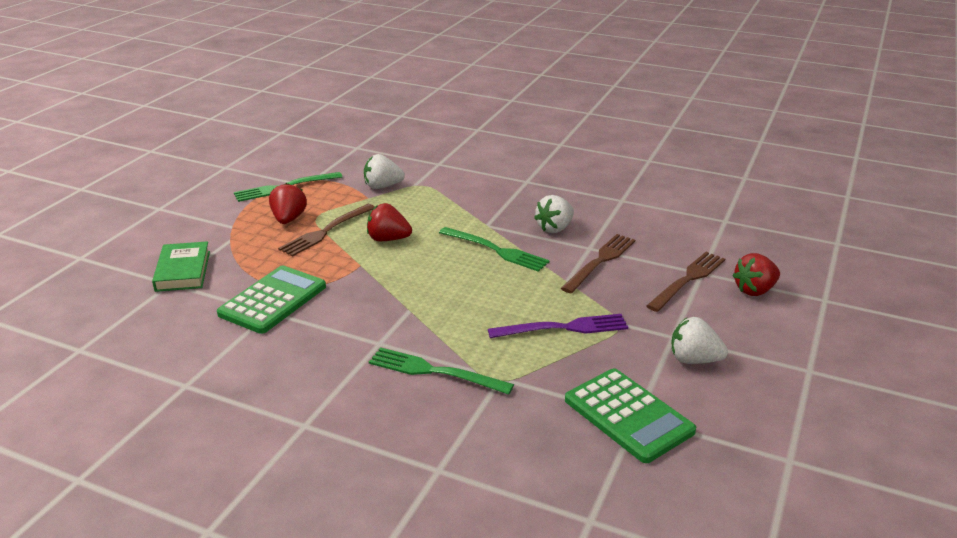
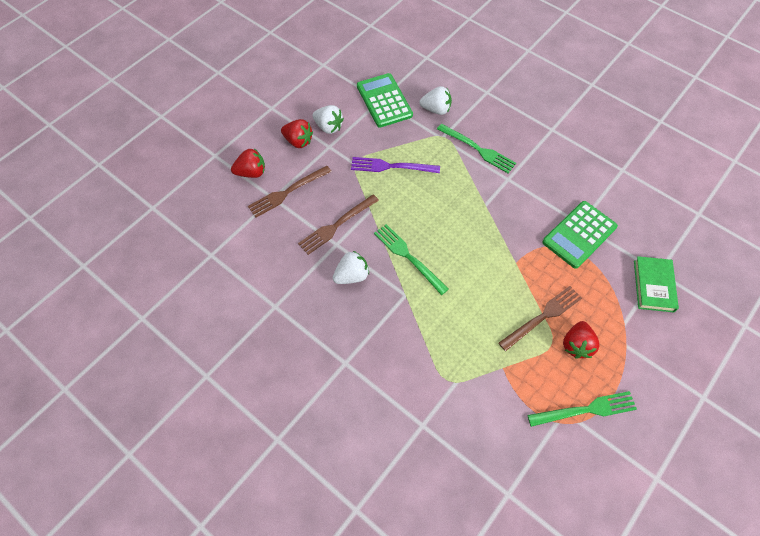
camera: 165 degrees left, 30 degrees up
white strawberry [364,154,405,189] -> white strawberry moved to [419,86,452,115]
red strawberry [367,203,412,241] -> red strawberry moved to [281,119,313,148]

